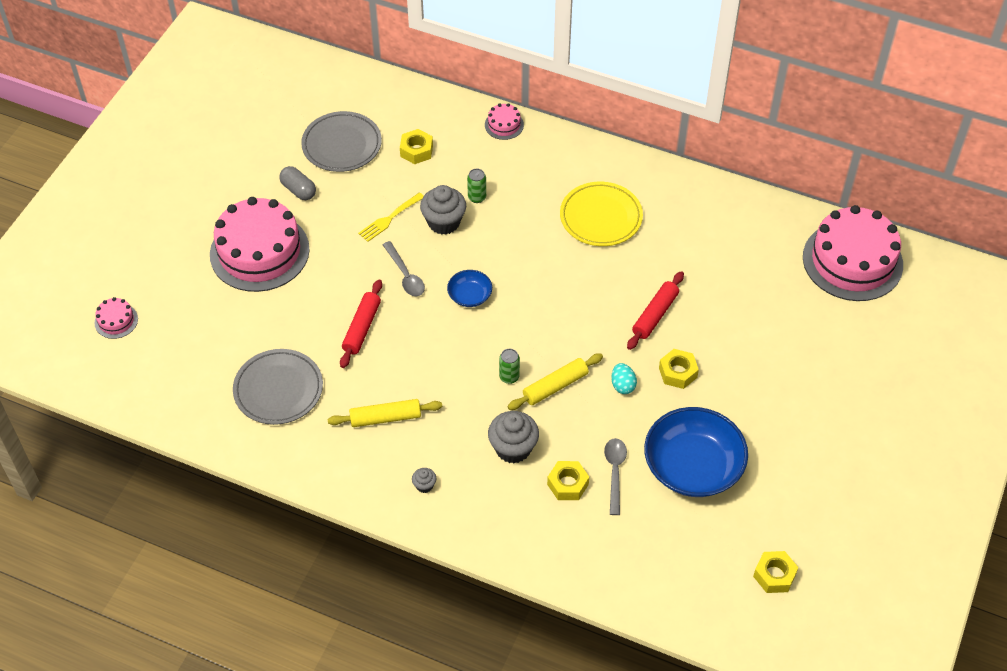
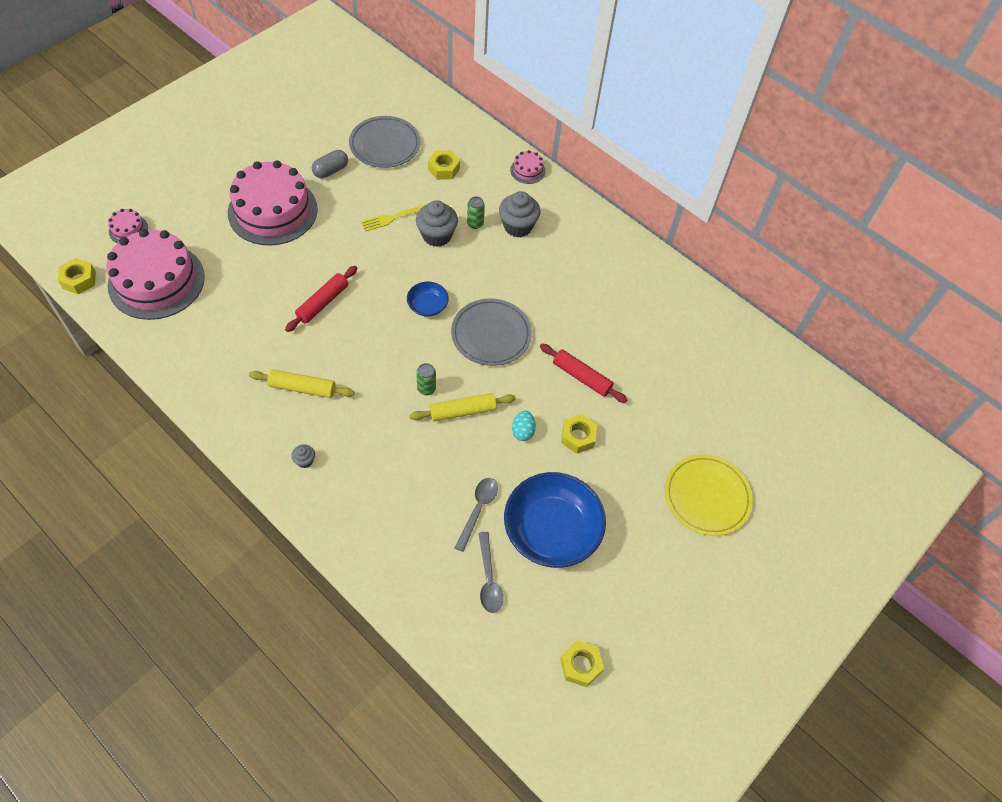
camera: 15 degrees right, 5 degrees up
grey plate [233,349,323,425] -> grey plate moved to [451,298,532,366]
grey capsule [279,166,316,200] -> grey capsule turned 75 degrees clockwise [312,150,348,178]
grey spoon [383,241,425,296] -> grey spoon moved to [478,532,503,613]
grey cupcake [488,411,539,463] -> grey cupcake moved to [499,191,541,237]
yellow nut [547,461,589,500] -> yellow nut moved to [58,258,96,294]
yellow plate [560,182,643,246] -> yellow plate moved to [665,454,753,536]
red rolling pin [627,271,684,350] -> red rolling pin turned 75 degrees clockwise [540,344,628,403]
pink cake [803,205,903,301] -> pink cake moved to [106,229,205,320]

